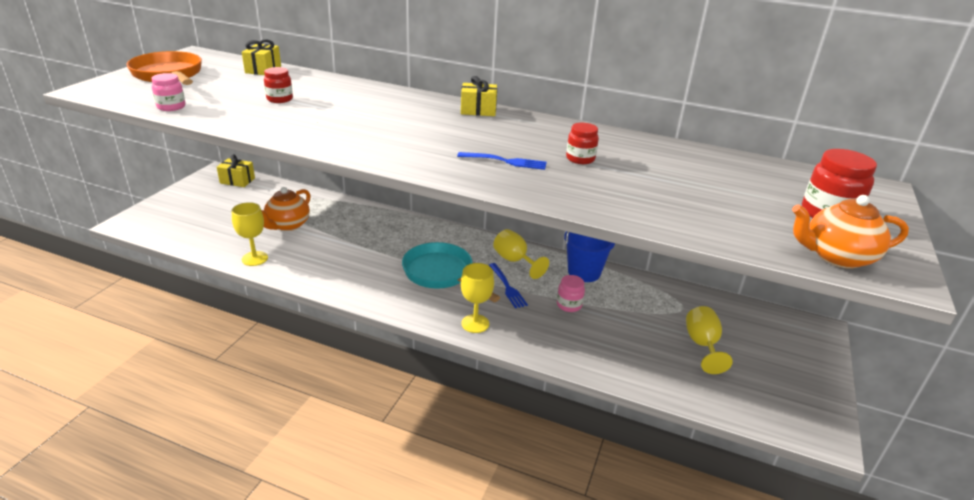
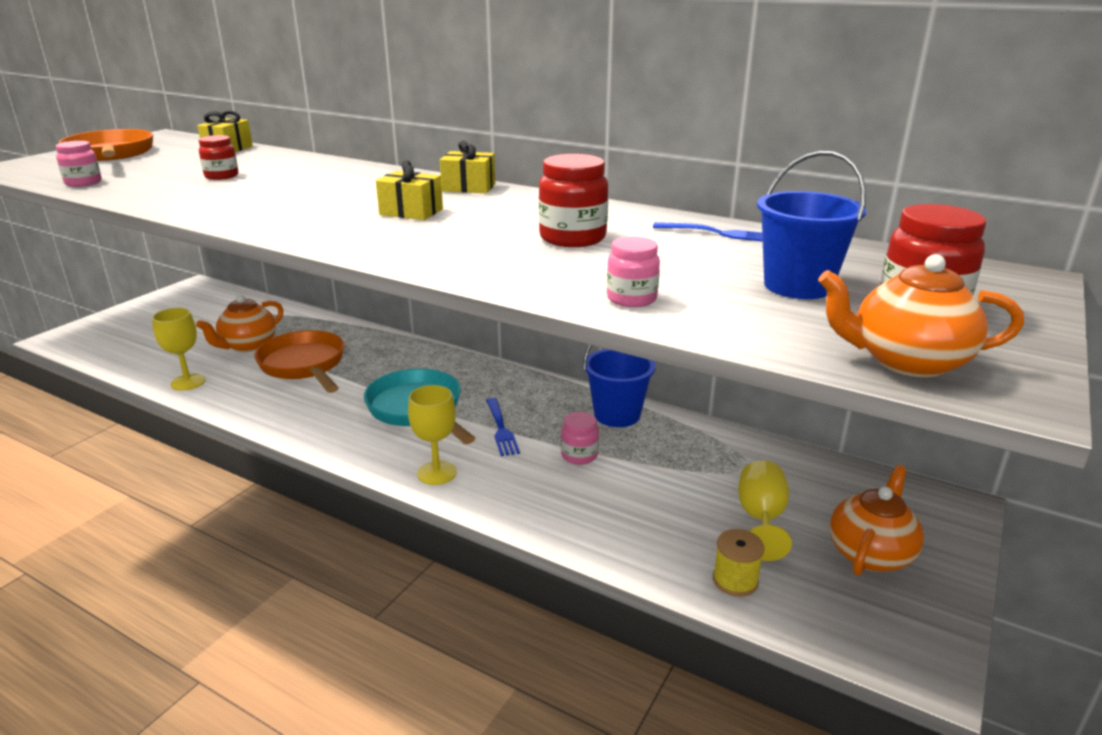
camera: 10 degrees right, 5 degrees down
yellow gift [217,154,255,187] -> yellow gift moved to [376,160,443,220]
blue fork [457,152,547,170] -> blue fork moved to [653,222,763,241]
yellow goblet [493,229,549,279] -> none
red jar [566,123,599,164] -> red jar [539,154,608,247], size x1.61
none -> orange pan [254,330,344,393]
none -> pink jar [607,236,660,307]
none -> yellow spool [713,529,765,597]
none -> blue bucket [757,151,866,299]
none -> orange teapot [830,465,924,576]

